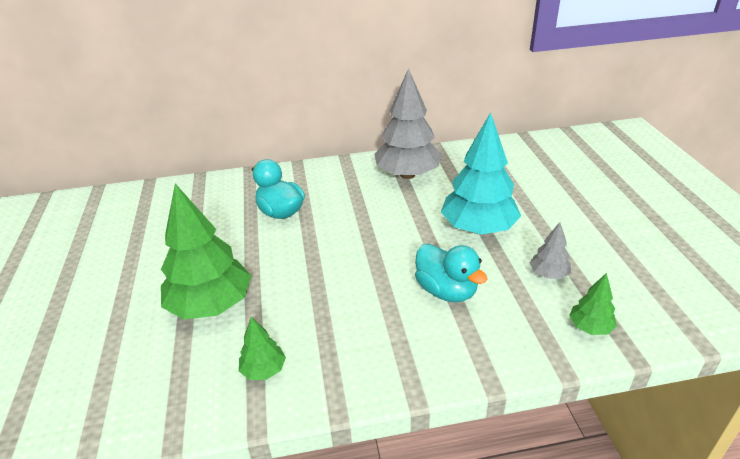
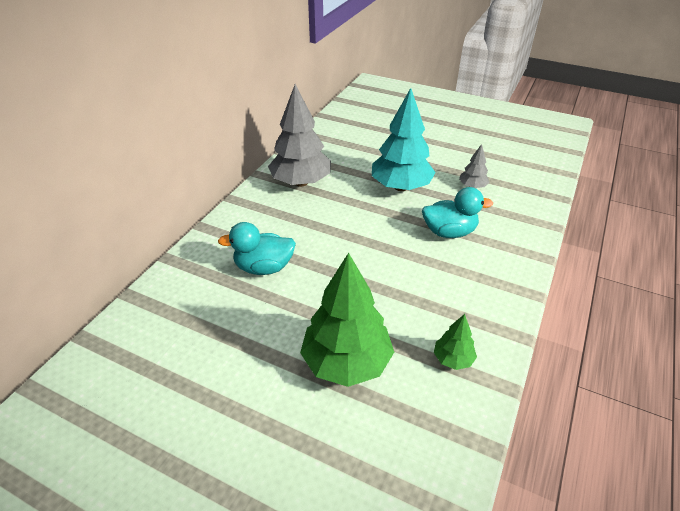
camera: 55 degrees left, 5 degrees up
green tree [569,273,617,335] -> none

